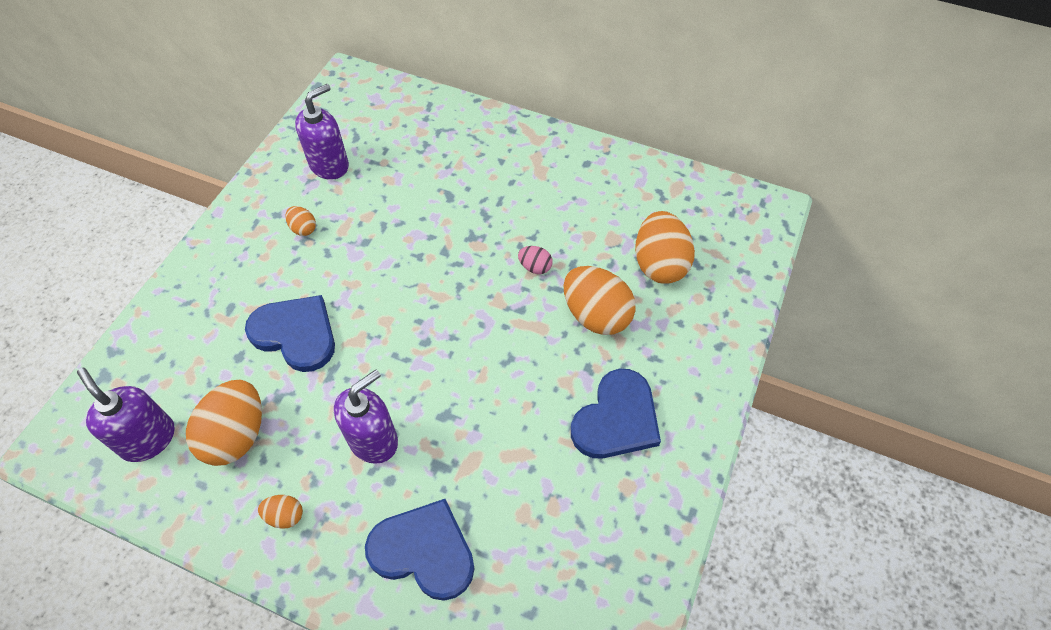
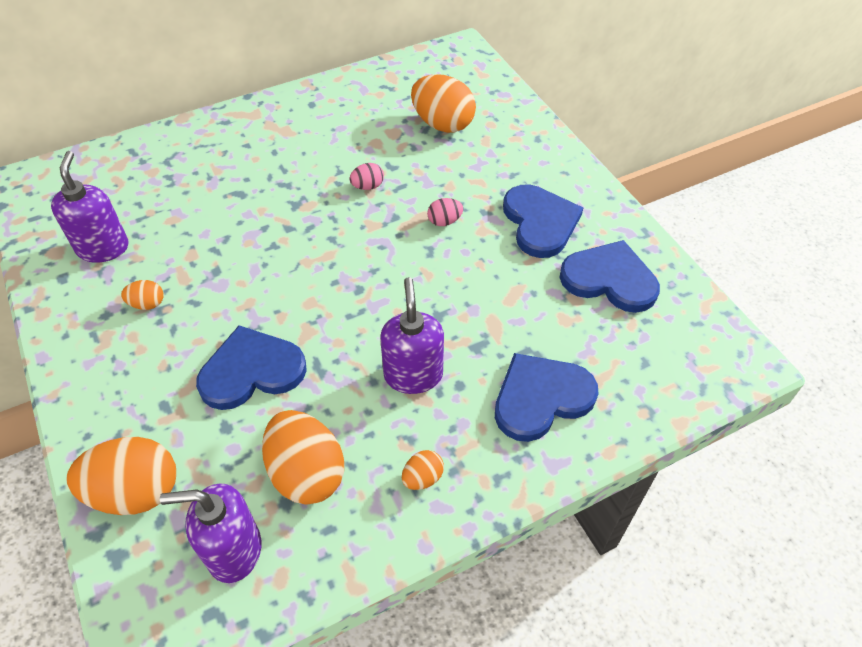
camera: 50 degrees left, 5 degrees down
orange egg [563,266,636,335] -> orange egg moved to [67,437,176,515]
none -> pink egg [427,198,463,226]
none -> blue heart [559,240,660,313]

